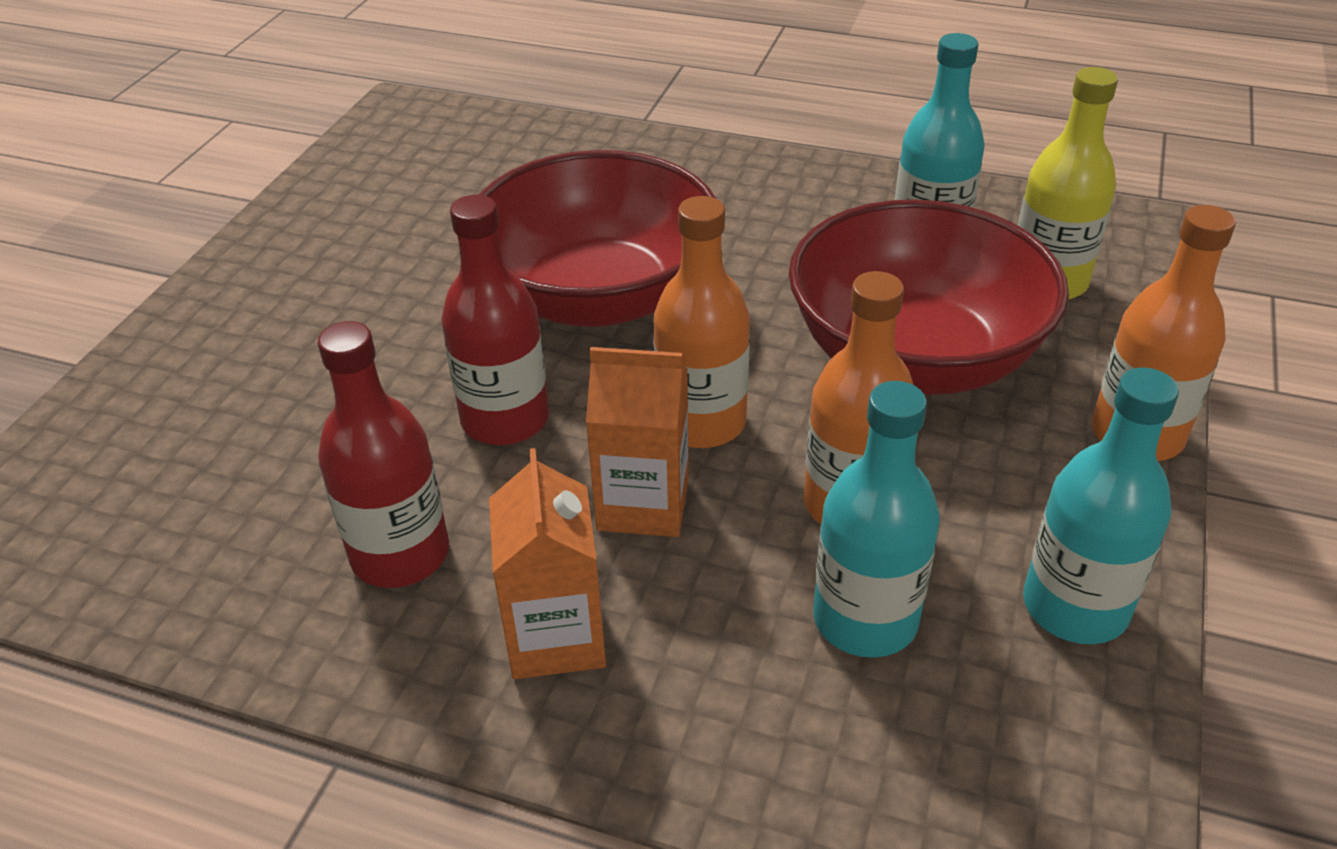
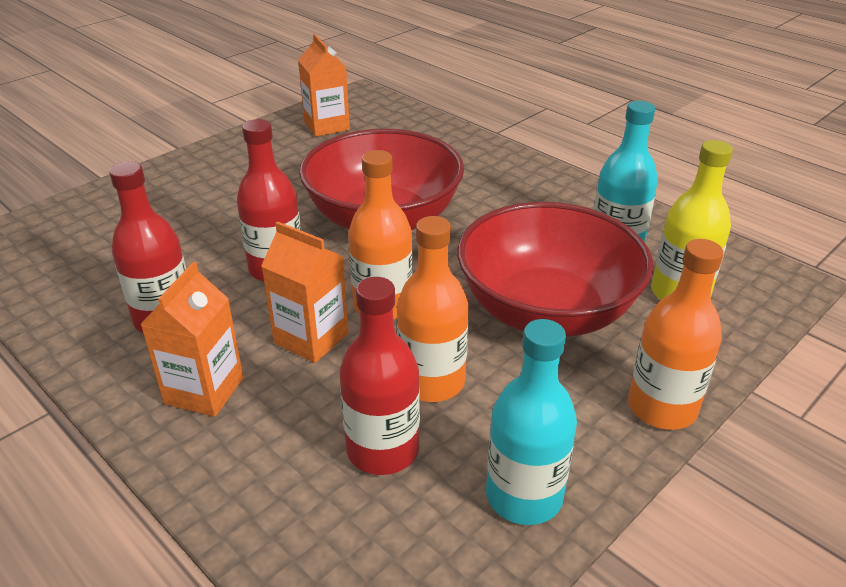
camera: 25 degrees right, 5 degrees down
turquoise bottle [813,381,940,658] -> red bottle [339,277,420,475]
none -> orange carton [298,34,350,137]

